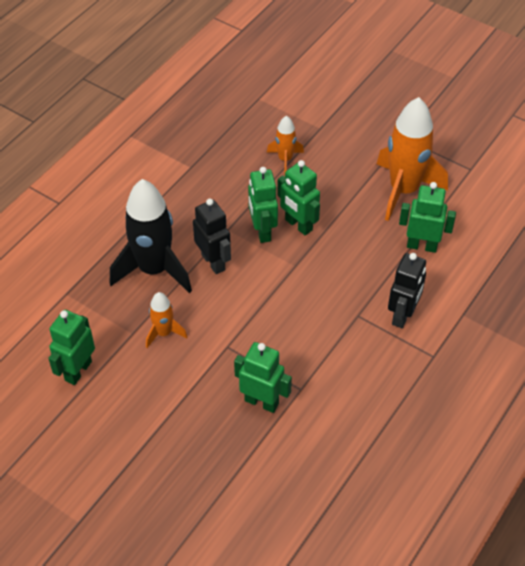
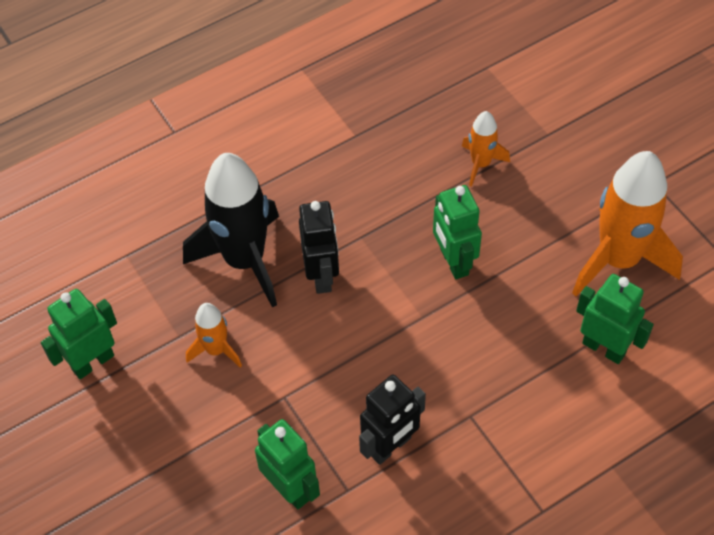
camera: 25 degrees right, 5 degrees up
green robot [248,167,278,243] -> none
black robot [388,253,426,328] -> black robot moved to [359,375,426,465]

